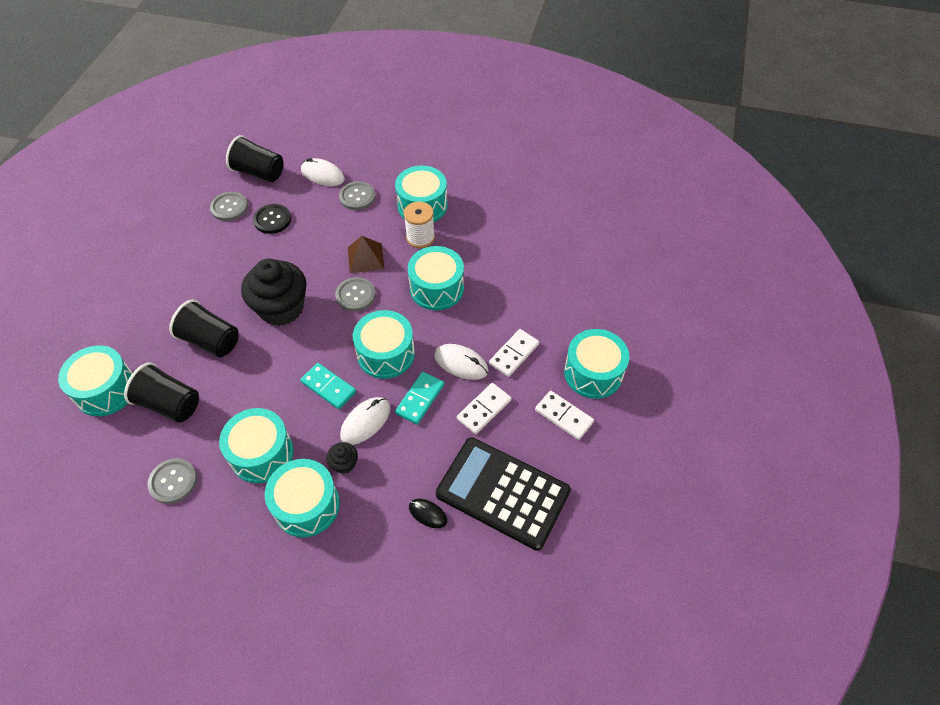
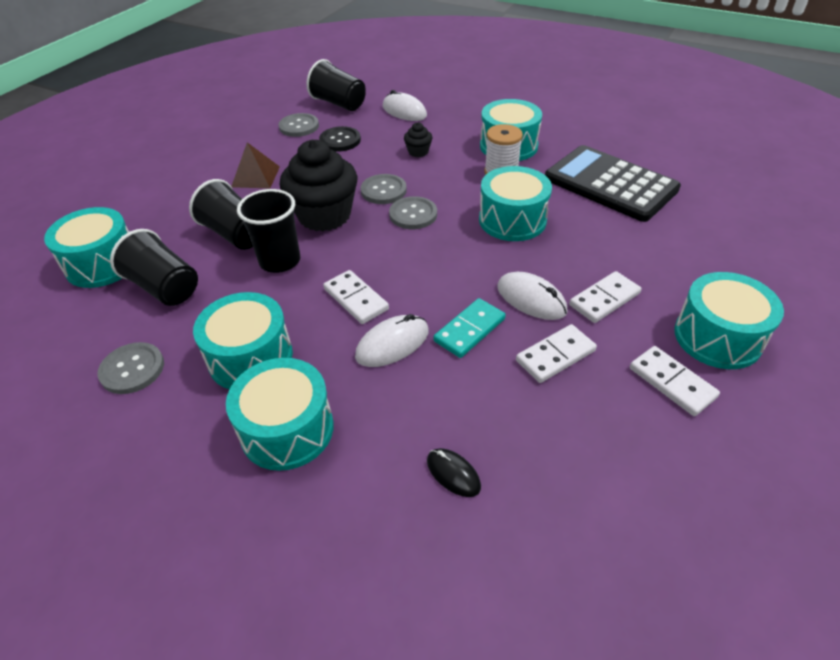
camera: 15 degrees right, 10 degrees down
turquoise domino [300,363,356,409] -> white domino [323,270,389,324]
black cupcake [326,442,358,474] -> black cupcake moved to [404,122,432,157]
grey button [339,181,376,210] -> grey button moved to [361,174,407,204]
brown pyramid [348,236,384,273] -> brown pyramid moved to [231,142,280,188]
turquoise drum [353,310,415,379] -> none
black calculator [436,437,571,551] -> black calculator moved to [545,145,681,222]
none -> black cup [237,189,300,273]

